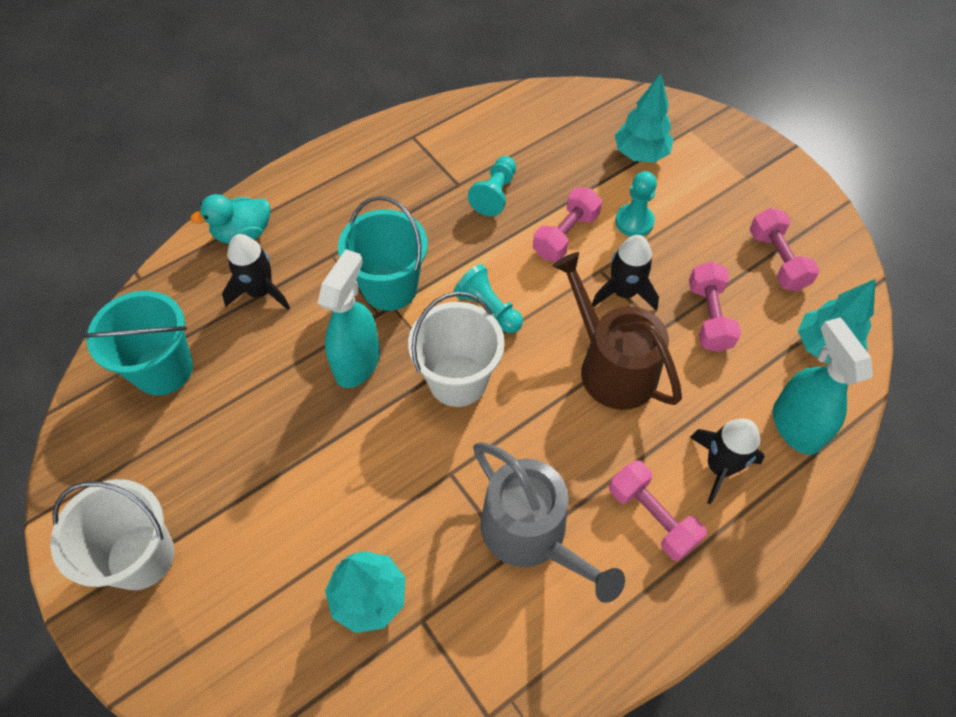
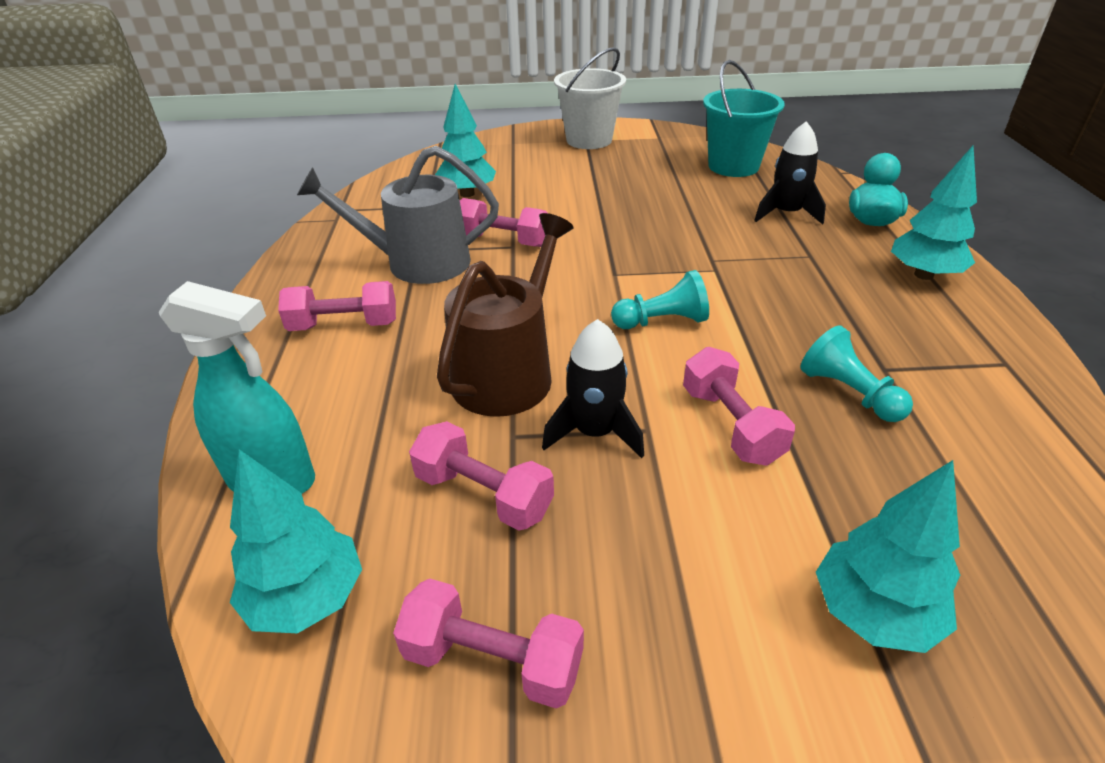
camera: 125 degrees right, 20 degrees down
turquoise spray bottle [318,249,380,388] -> none
turquoise bucket [338,196,428,311] -> none
white bucket [408,292,504,407] -> none
brown watering can [552,252,682,410] -> brown watering can turned 60 degrees counterclockwise [437,213,574,417]
turquoise pawn [615,171,657,236] -> none
black rocket [690,418,765,504] -> none
none -> pink dumbbell [460,198,548,247]
none -> turquoise tree [891,146,977,280]

